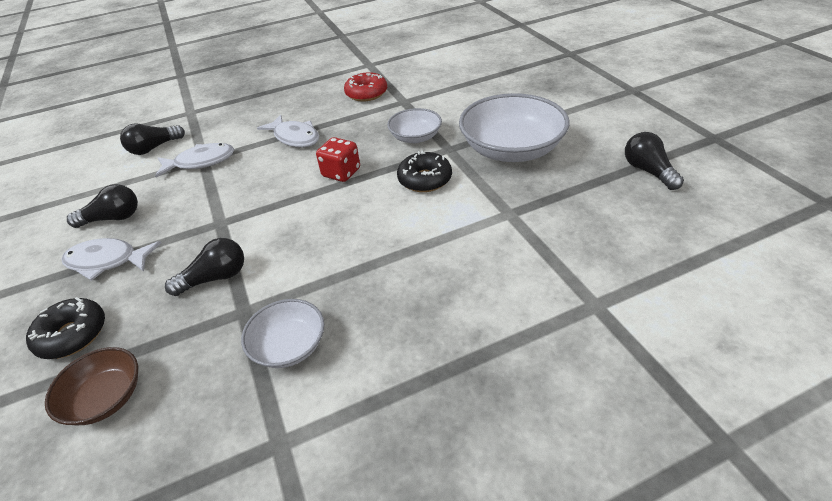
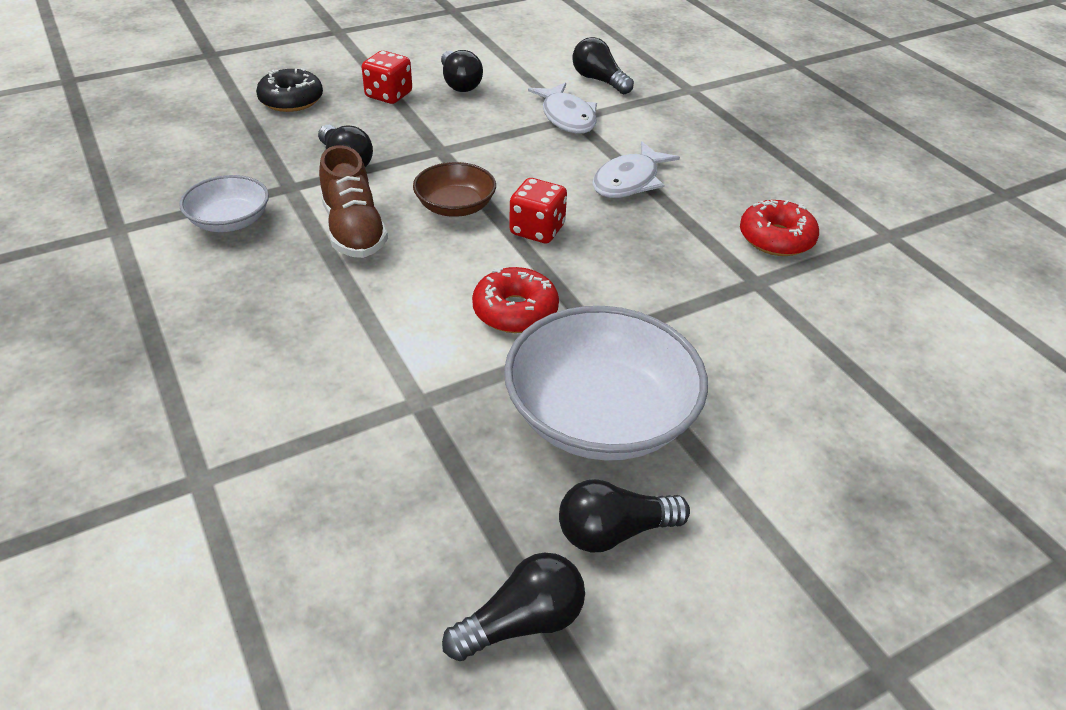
camera: 80 degrees right, 0 degrees up
brown bowl [45,347,138,425] -> brown bowl moved to [413,162,496,217]
white fish [61,238,161,281] -> red dice [362,51,412,104]
white bowl [387,108,442,143] -> none
black donut [397,151,452,192] -> red donut [472,267,559,333]
none -> brown shoe [319,145,388,258]
none -> black light bulb [559,479,690,552]

